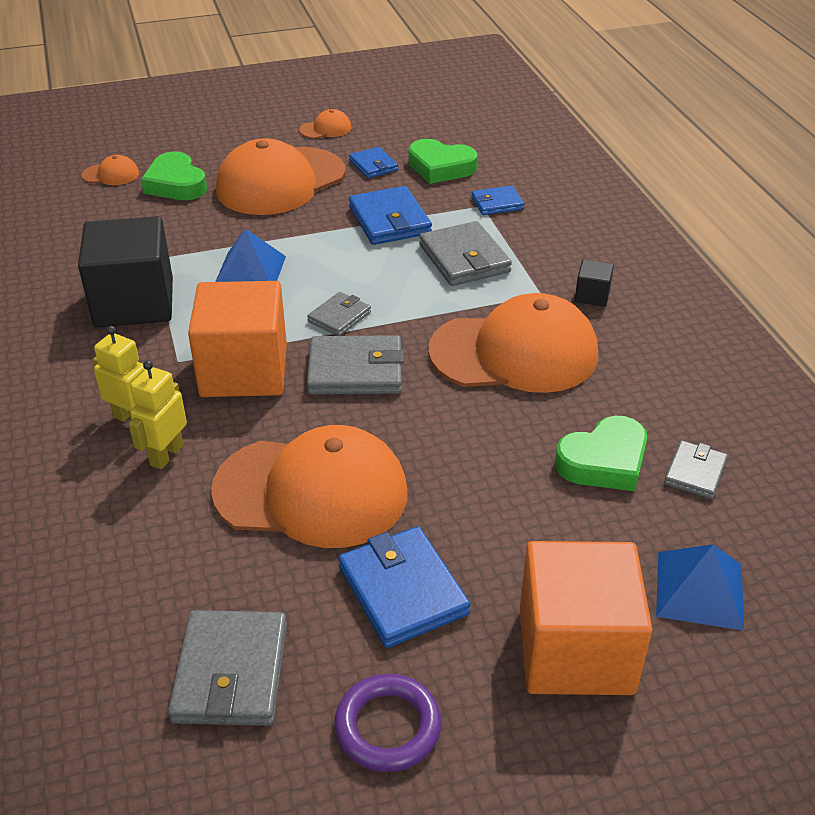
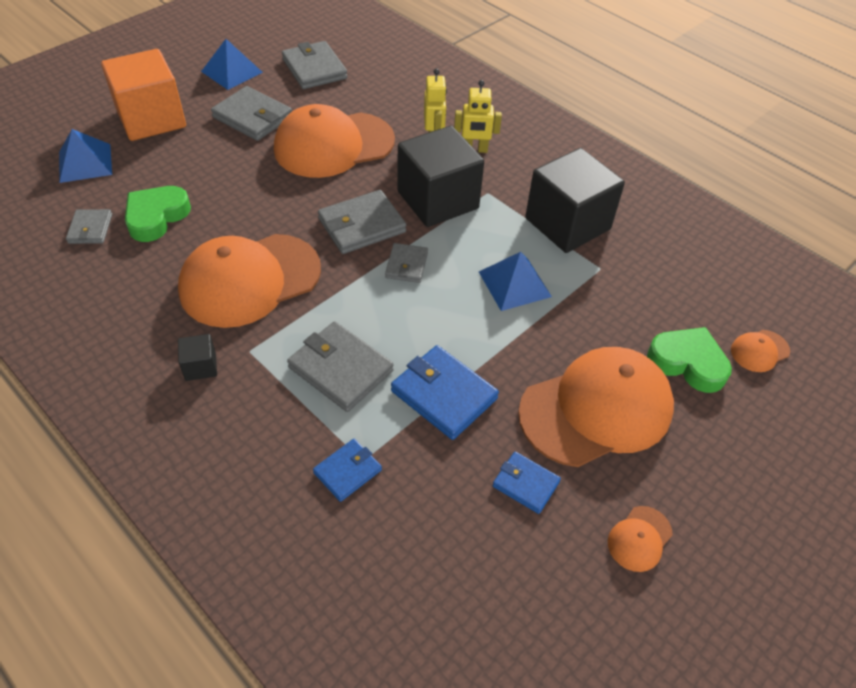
camera: 150 degrees right, 10 degrees up
orange cube [188,281,287,397] -> black cube [398,126,484,227]
orange cap [216,138,345,215] -> orange cap turned 45 degrees clockwise [518,347,674,467]
purple ring [334,674,441,772] -> blue pyramid [201,39,263,90]
blue wallet [338,526,471,648] -> grey wallet [211,86,292,141]
green heart [409,139,478,184] -> none

